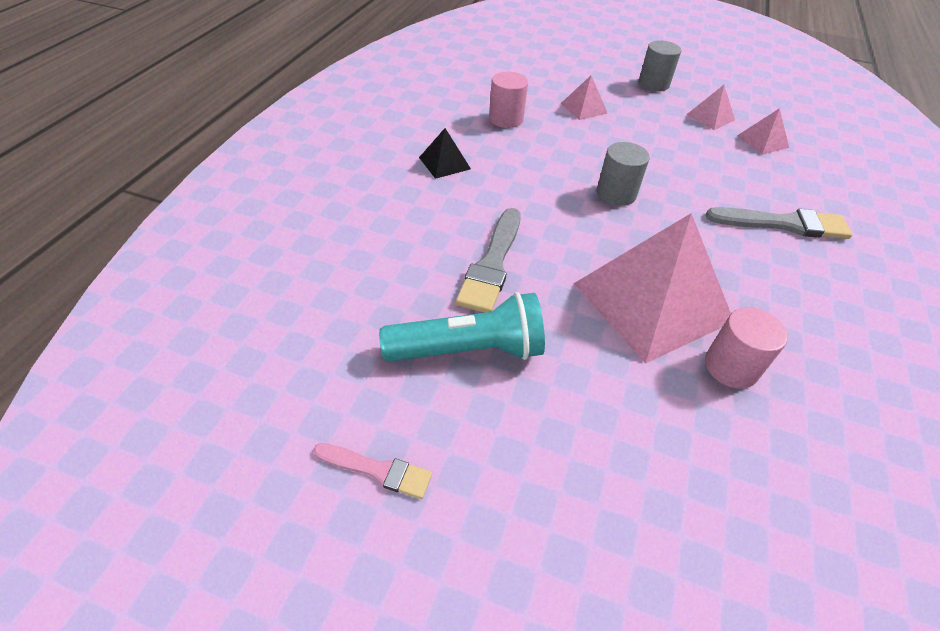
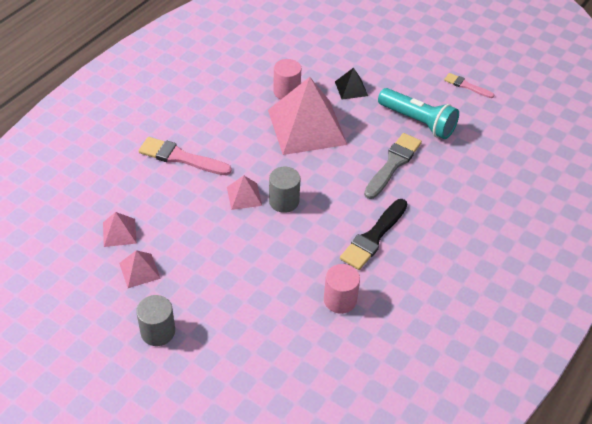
camera: 165 degrees left, 0 degrees up
turquoise flashlight [379,292,545,362] -> turquoise flashlight turned 150 degrees counterclockwise [378,88,459,139]
black pyramid [419,128,471,179] -> black pyramid moved to [335,68,368,100]
pink pyramid [561,76,607,120] -> pink pyramid moved to [227,176,262,210]
grey brush [706,207,852,239] -> pink brush [139,137,232,175]
none -> black brush [340,199,407,270]

